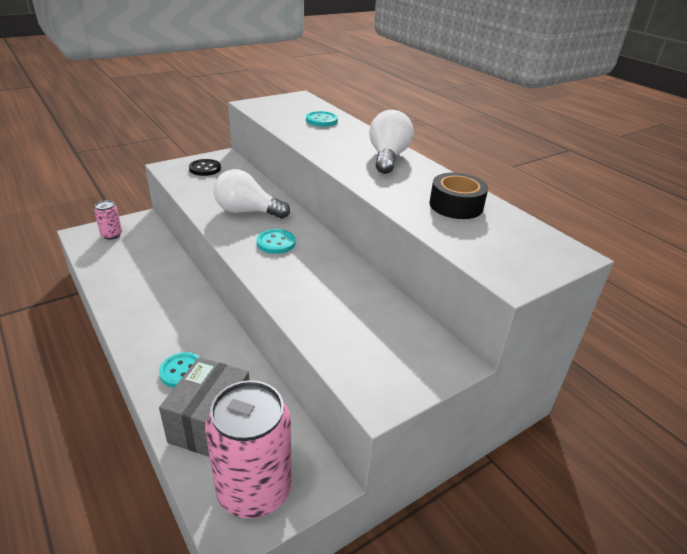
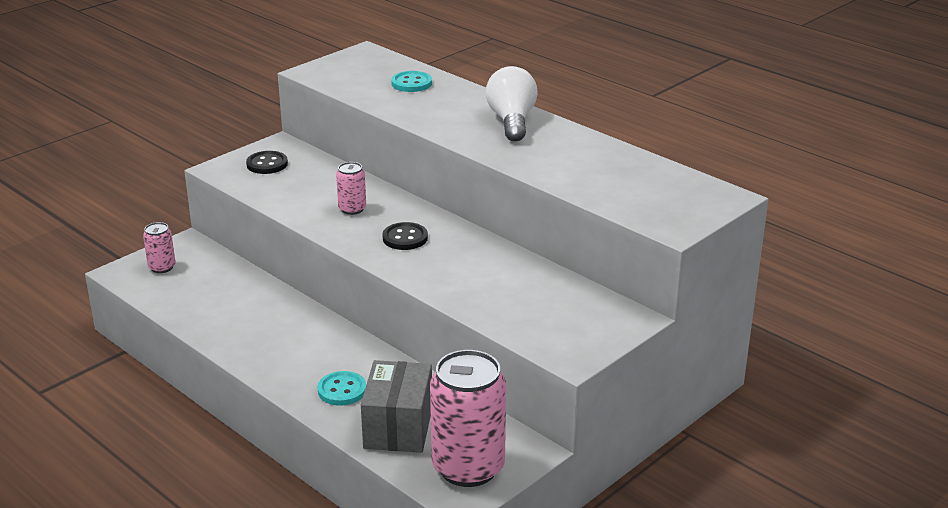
camera: 10 degrees left, 5 degrees down
white light bulb [214,169,290,219] -> pink can [336,162,366,215]
turquoise button [257,229,295,254] -> black button [383,222,428,250]
black tape [429,172,488,219] -> none

